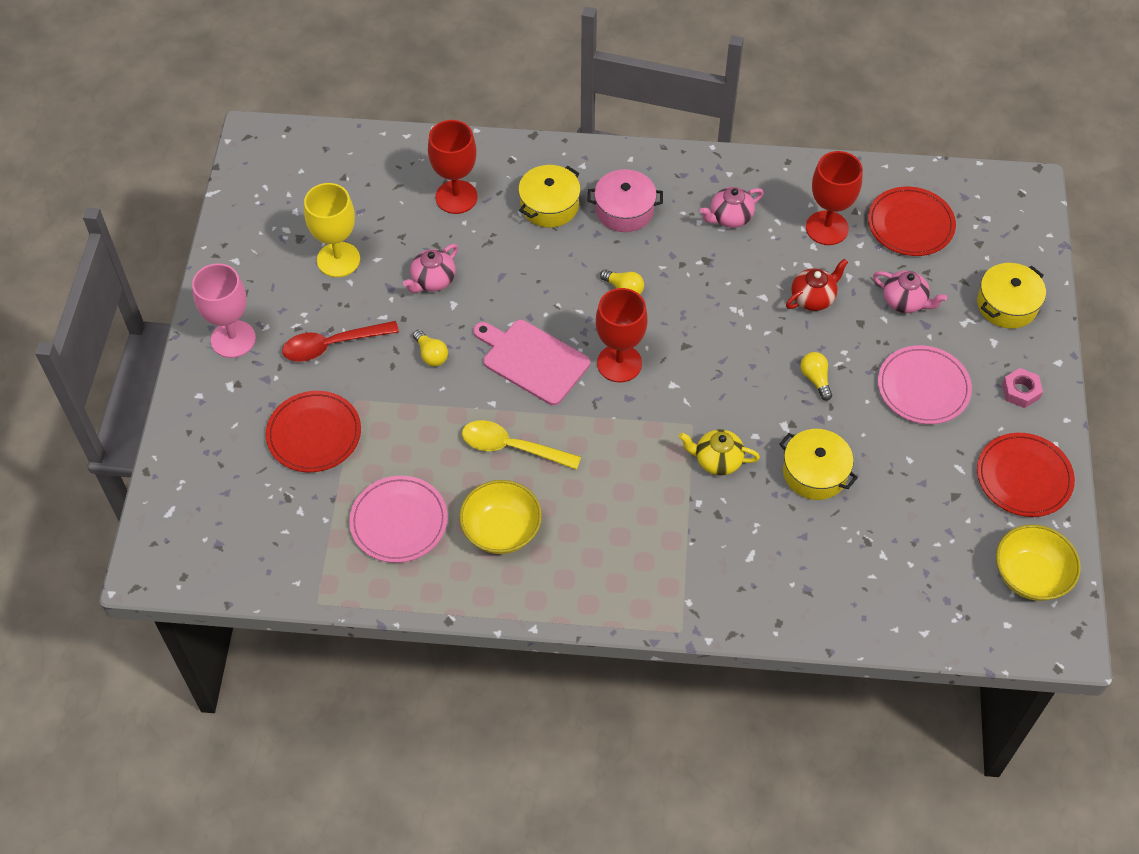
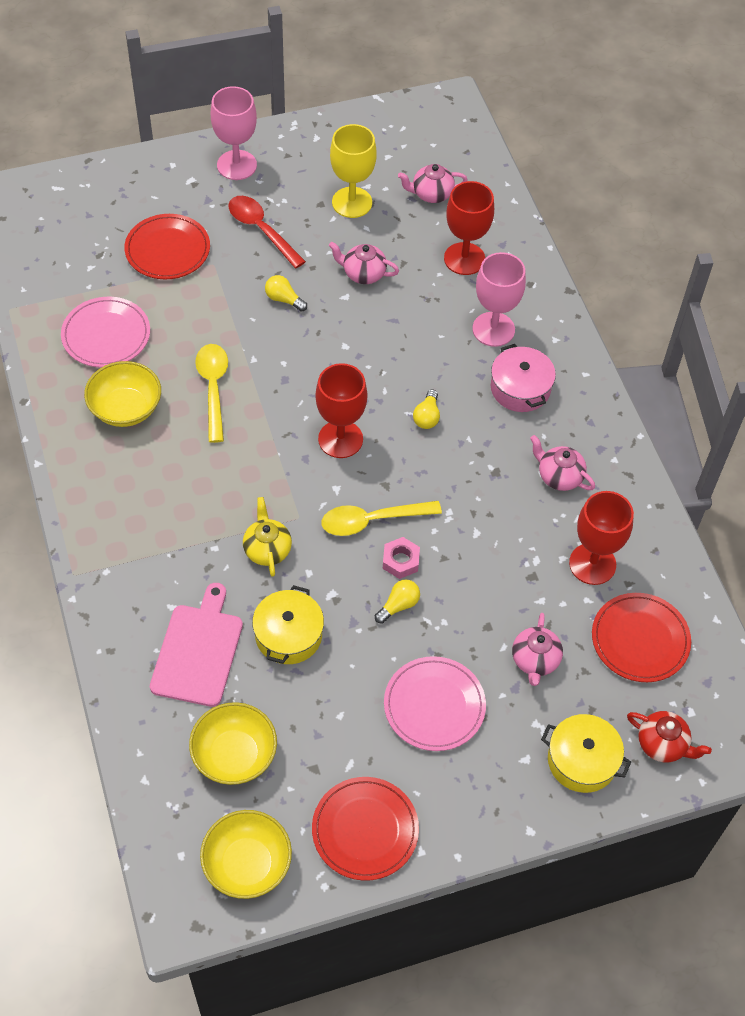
camera: 65 degrees right, 0 degrees up
yellow light bulb [413,330,448,366] -> yellow light bulb turned 90 degrees clockwise [265,275,307,312]
pink cutting board [473,320,590,405] -> pink cutting board moved to [150,583,243,707]
yellow pot [518,165,581,227] -> pink goblet [472,252,526,347]
red teapot [786,259,848,311] -> red teapot moved to [627,711,712,762]
pink nut [1002,368,1043,408] -> pink nut moved to [383,537,420,579]
none -> yellow bowl [189,702,277,785]
none -> yellow spoon [322,501,442,536]
none -> pink teapot [398,164,467,203]

